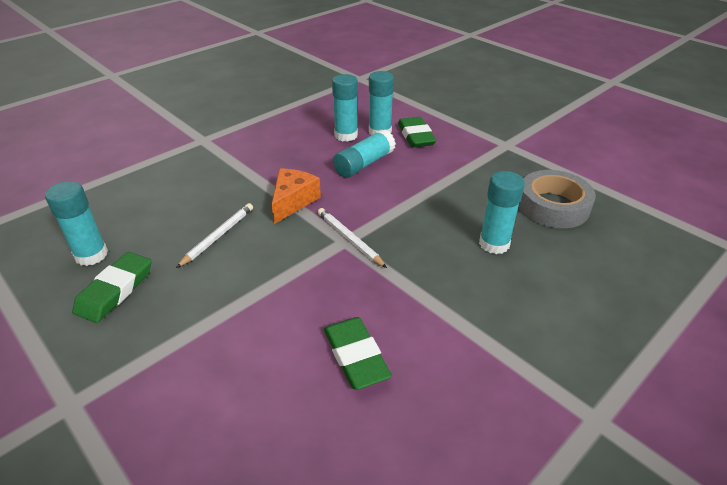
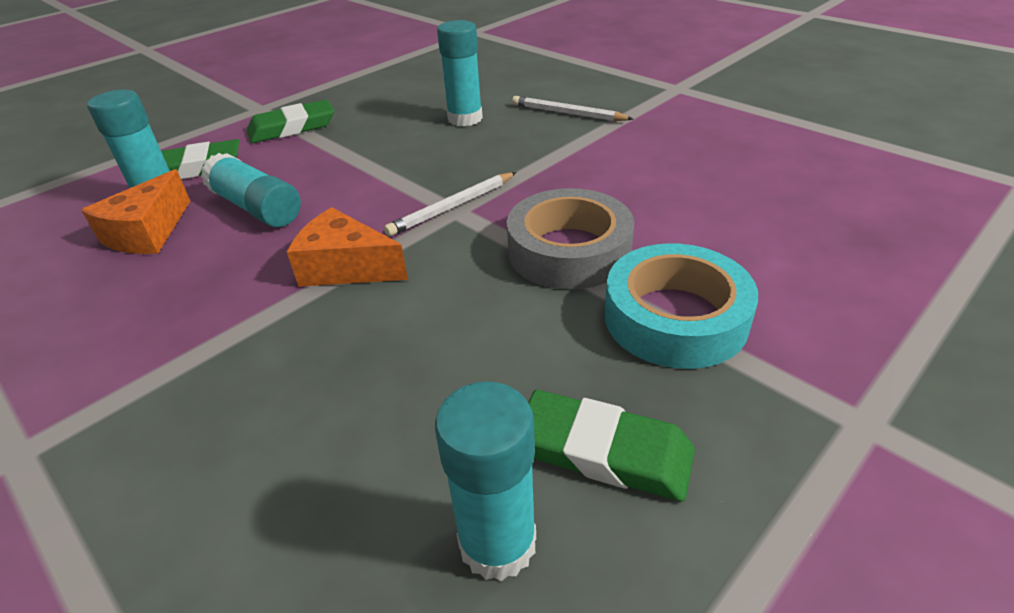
camera: 90 degrees left, 0 degrees up
white pencil [176,203,253,268] -> white pencil moved to [512,96,633,121]
green eraser [324,317,392,390] -> green eraser moved to [247,100,334,143]
turquoise glue stick [332,74,358,142] -> orange cheese [81,169,190,254]
grey tape [518,170,596,228] -> grey tape moved to [507,188,634,290]
none -> turquoise tape [605,243,758,369]

